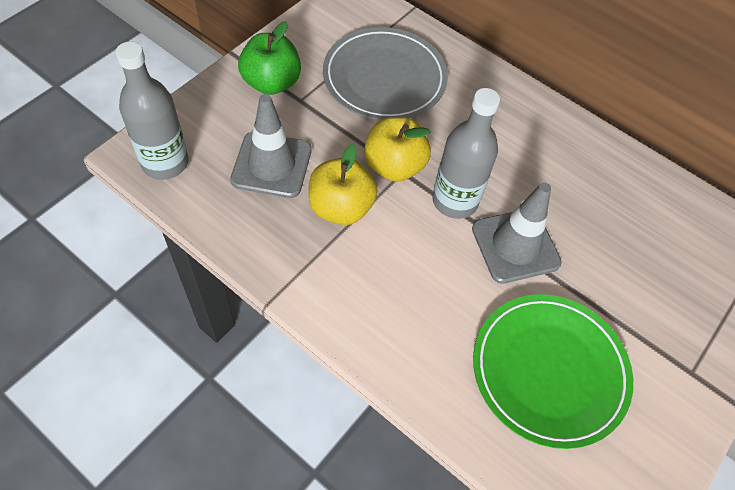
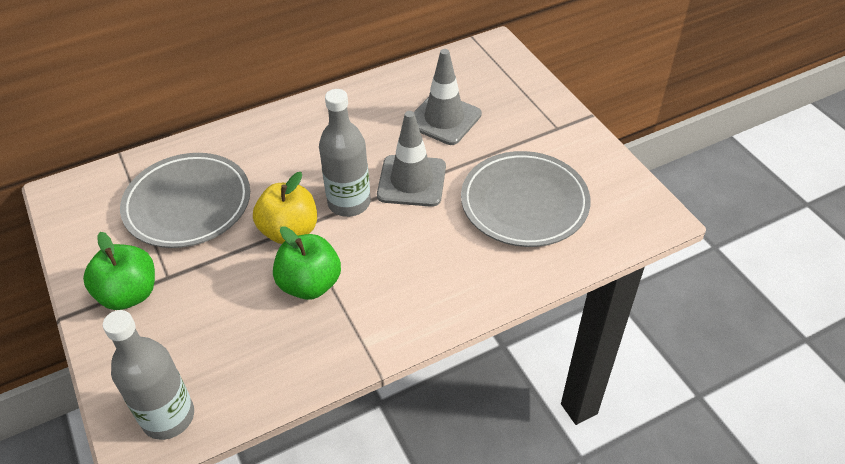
camera: 60 degrees left, 10 degrees down
grey traffic cone [230,94,312,198] -> grey traffic cone moved to [414,49,482,145]
yellow apple [308,143,378,225] -> green apple [273,226,341,300]
green plate [473,294,633,449] -> grey plate [461,151,591,247]

